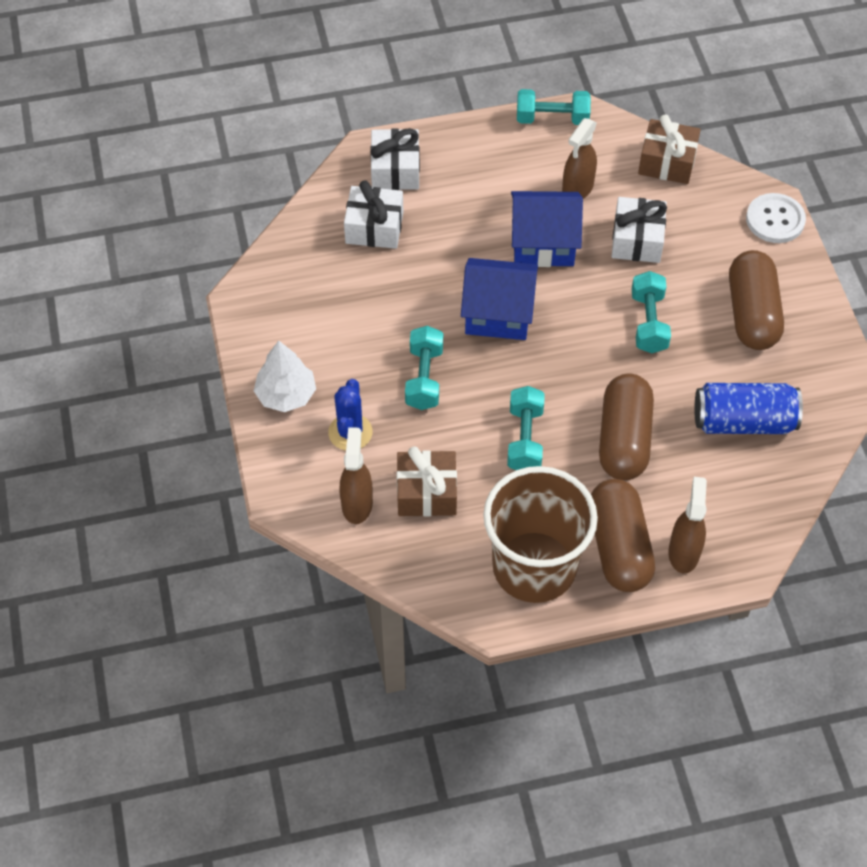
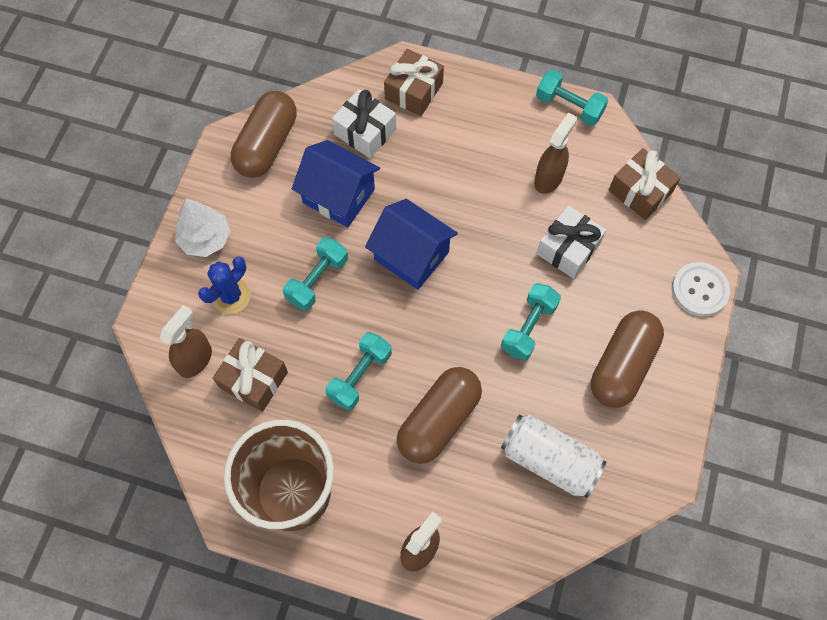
camera: 30 degrees right, 10 degrees up
white gift [370,128,420,190] -> brown gift [384,49,444,116]
blue house [511,191,583,267] -> blue house moved to [292,140,380,227]
brown spray bottle [562,118,597,199] -> brown spray bottle turned 150 degrees clockwise [534,113,577,194]
brown capsule [591,479,655,592] -> brown capsule moved to [231,91,297,178]
blue can [694,383,803,434] -> white can [501,414,606,498]

